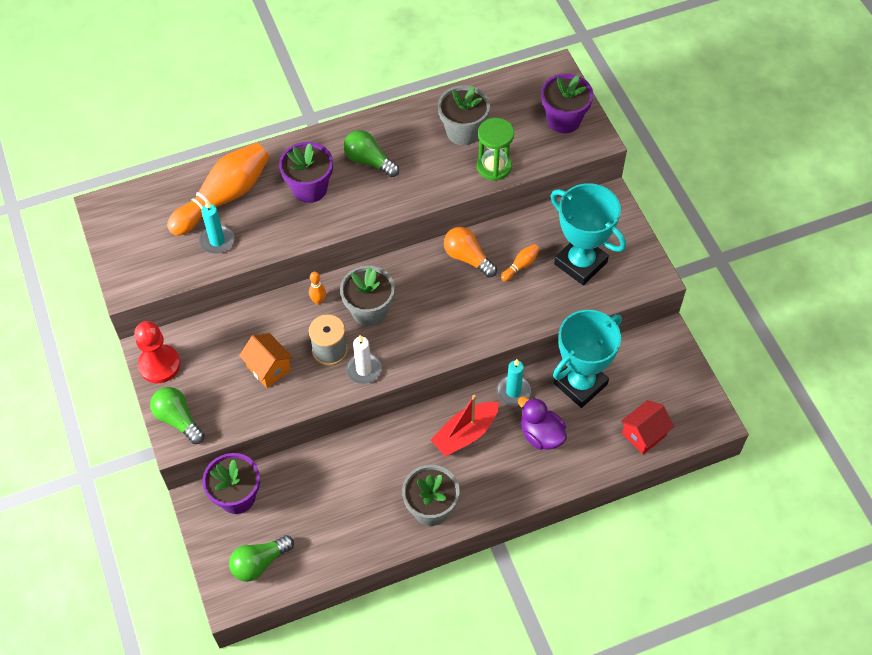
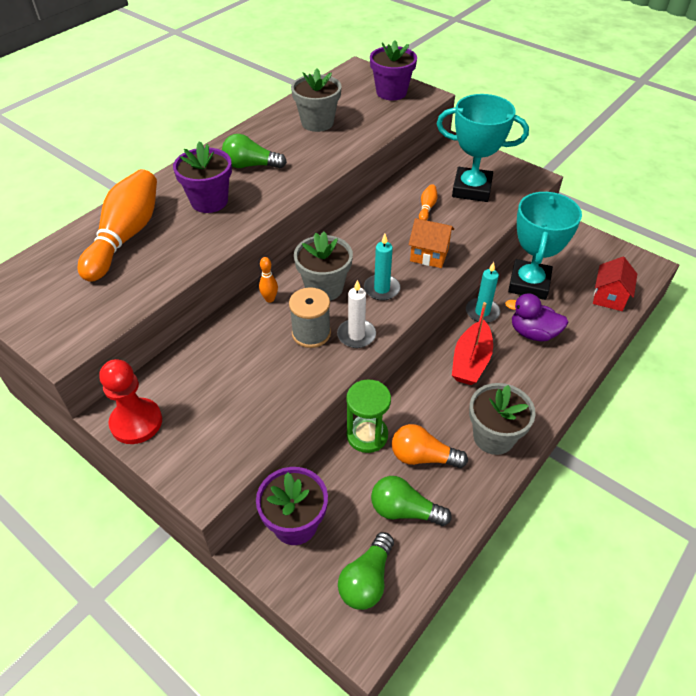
camera: 30 degrees left, 10 degrees down
green light bulb [150,387,205,444] -> green light bulb moved to [371,476,452,526]
turquoise candle [199,200,234,254] -> turquoise candle moved to [364,234,401,301]
orange house [239,333,293,388] -> orange house moved to [409,218,454,268]
orange light bulb [444,227,497,278] -> orange light bulb moved to [392,424,468,468]
green hourglass [477,118,514,181] -> green hourglass moved to [346,379,391,453]

